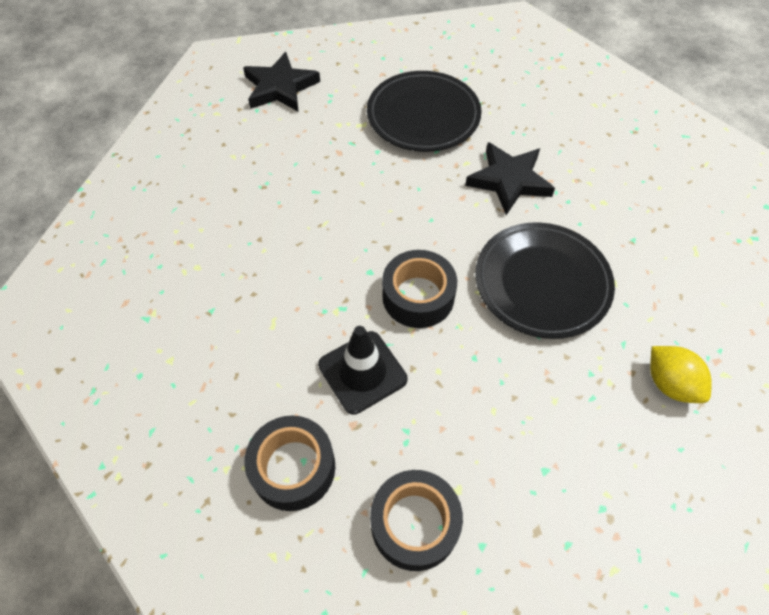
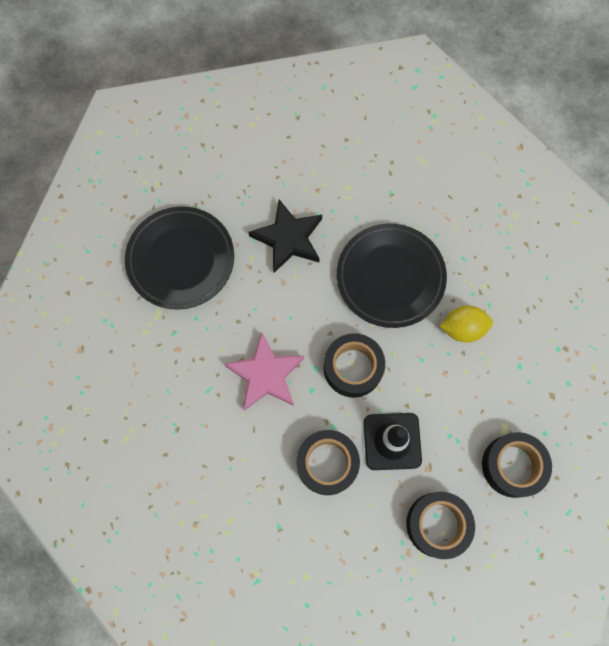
camera: 60 degrees left, 15 degrees up
black star [243,52,320,112] -> none
yellow lemon [650,346,712,403] -> yellow lemon moved to [440,306,493,343]
none -> pink star [224,332,304,411]
none -> black tape [297,430,360,495]

